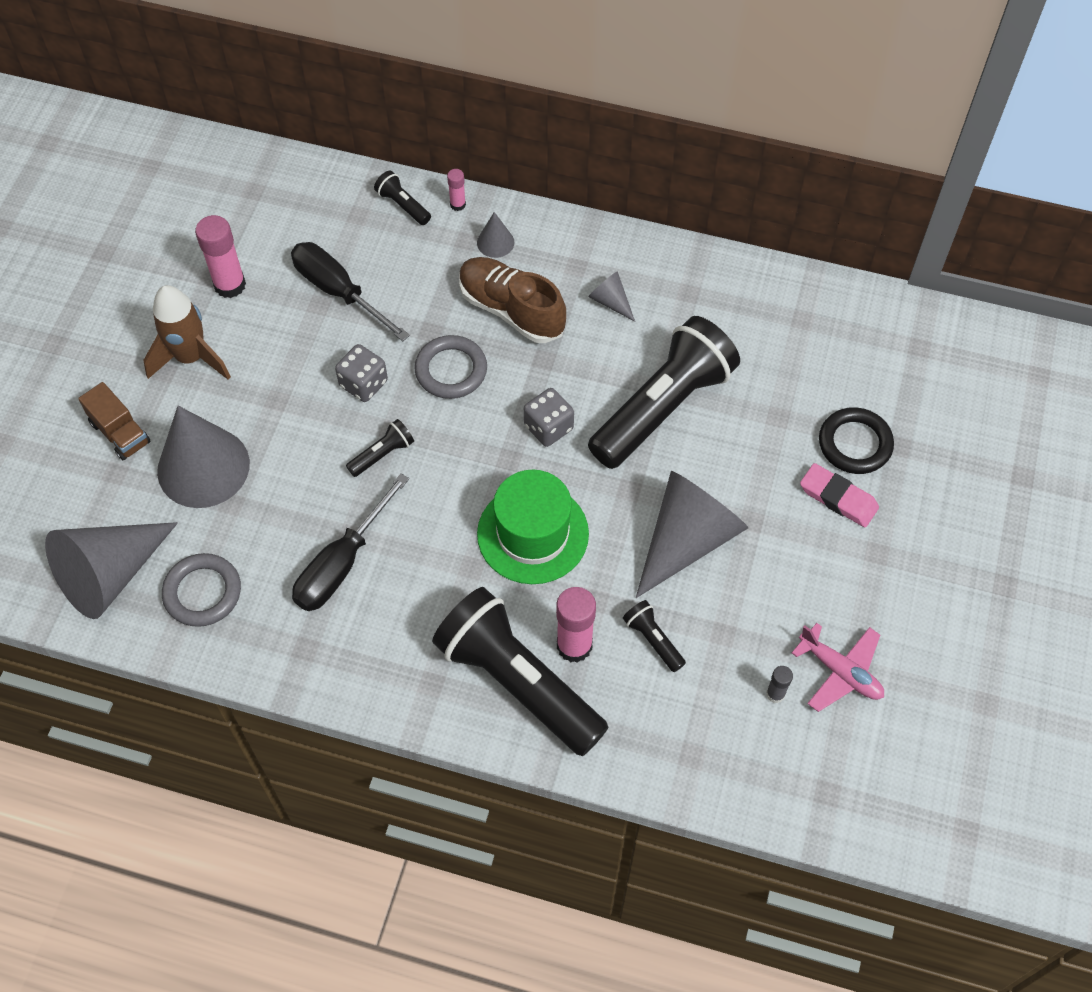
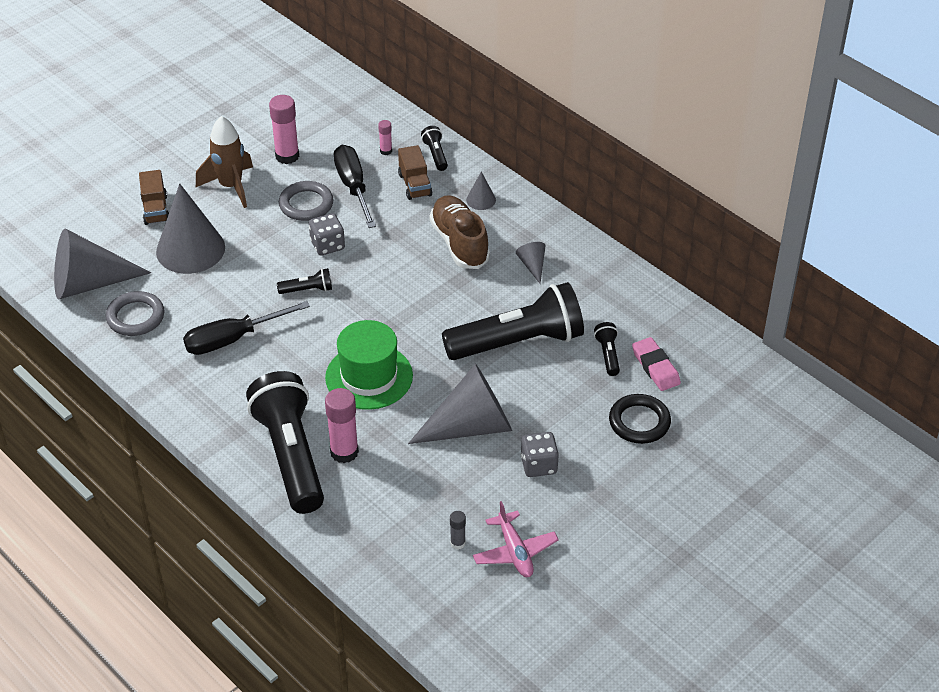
camera: 30 degrees right, 15 degrees down
grey ring [414,335,487,399] -> grey ring moved to [279,181,334,221]
pink glue stick [447,169,466,211] -> pink glue stick moved to [378,120,392,155]
grey dice [524,388,574,447] -> grey dice moved to [521,432,559,477]
black flashlight [623,600,686,672] -> black flashlight moved to [594,322,620,376]
pink eraser [800,463,879,527] -> pink eraser moved to [632,337,681,391]
none -> brown truck [398,145,432,200]

